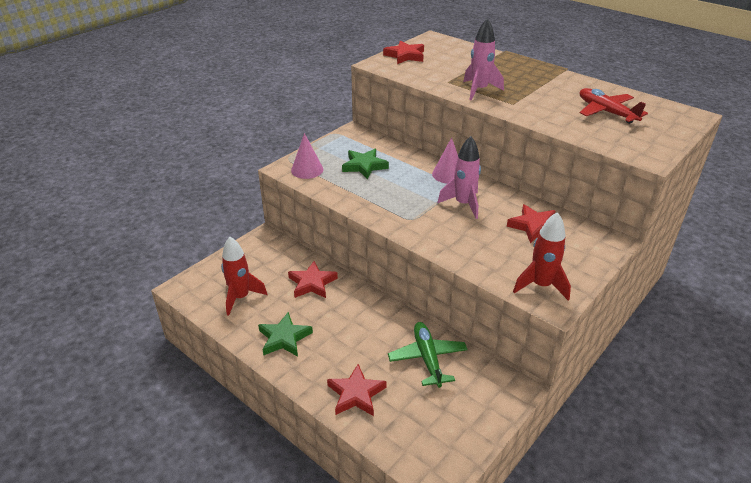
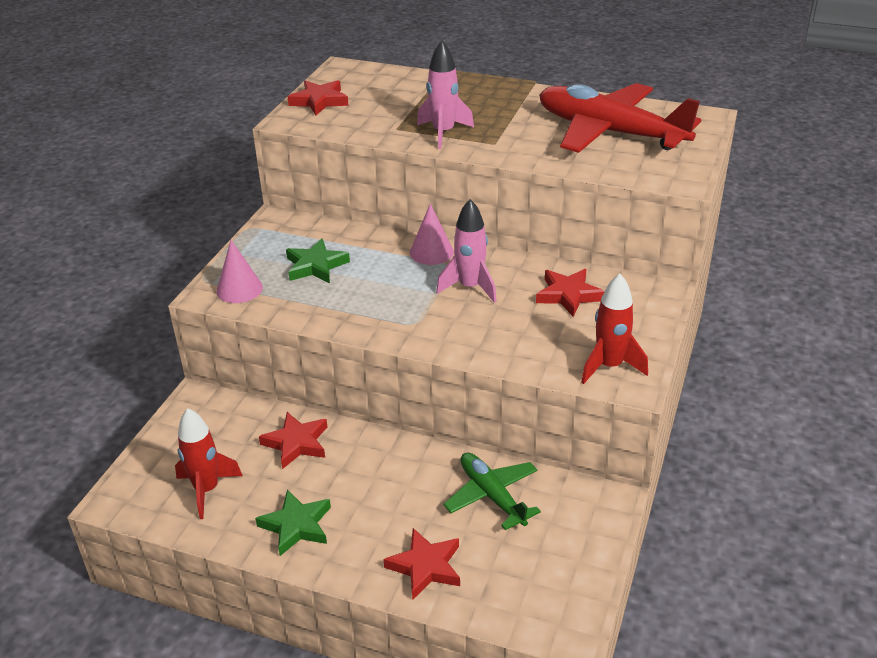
camera: 20 degrees left, 0 degrees up
red plane [579,88,648,124] -> red plane [539,83,701,153], size x1.77

